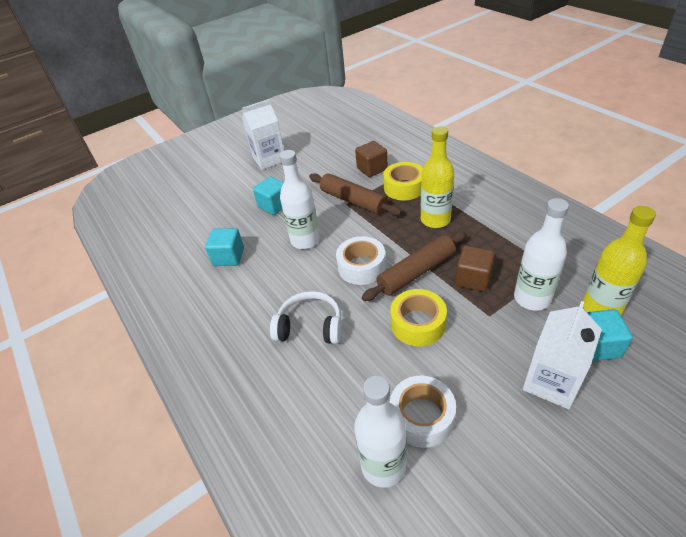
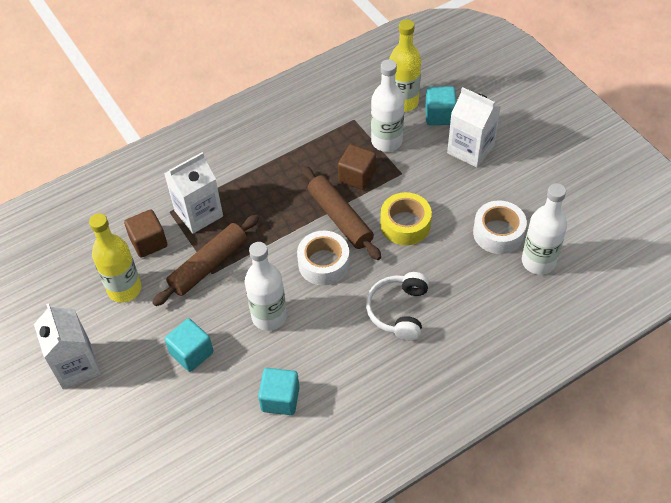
camera: 90 degrees left, 10 degrees up
yellow tape [383,162,423,200] -> white carton [164,152,223,234]
yellow bottle [421,127,454,228] -> yellow bottle moved to [89,213,142,303]

